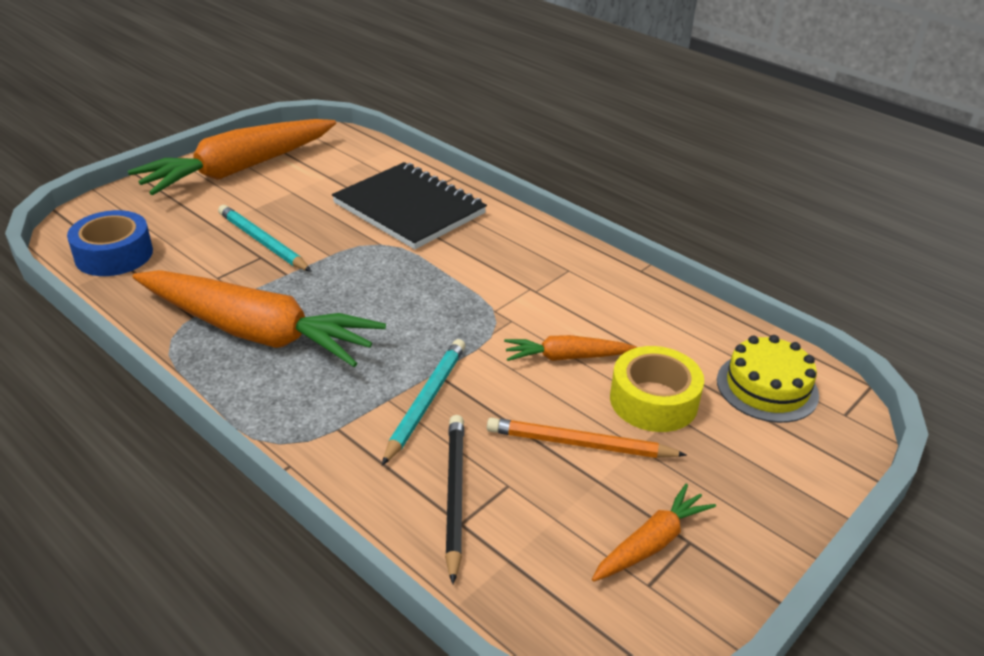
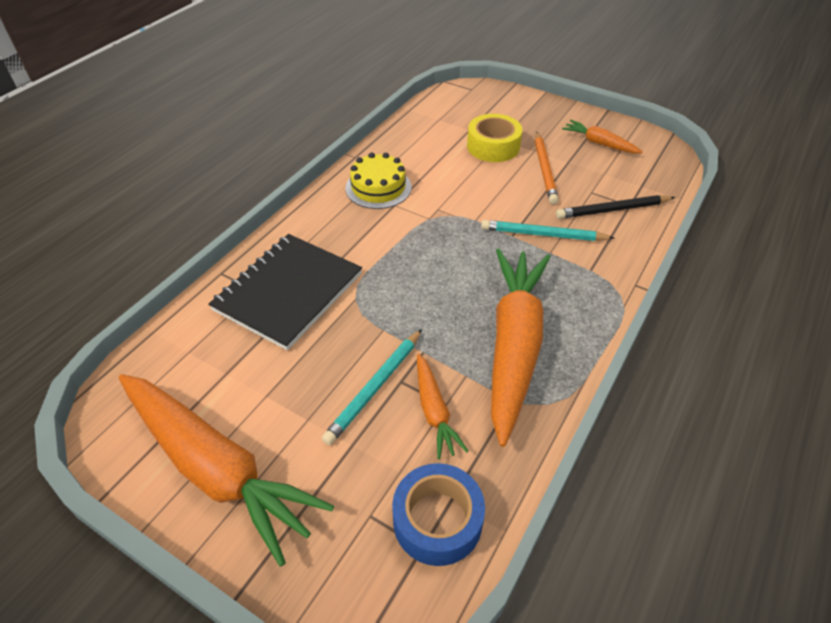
camera: 100 degrees left, 10 degrees up
orange carrot [504,335,637,361] -> orange carrot moved to [417,354,468,460]
yellow cake [717,335,819,423] -> yellow cake moved to [346,153,412,209]

